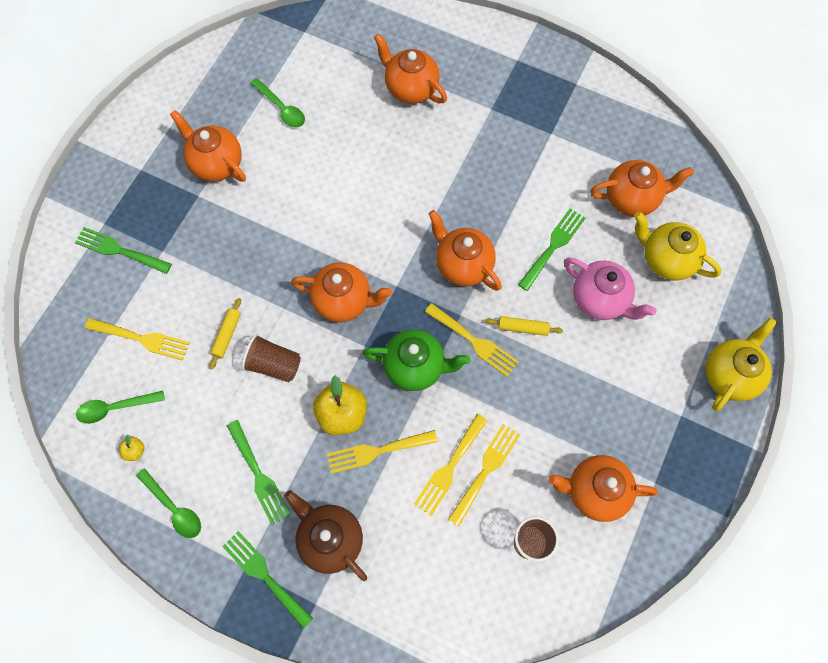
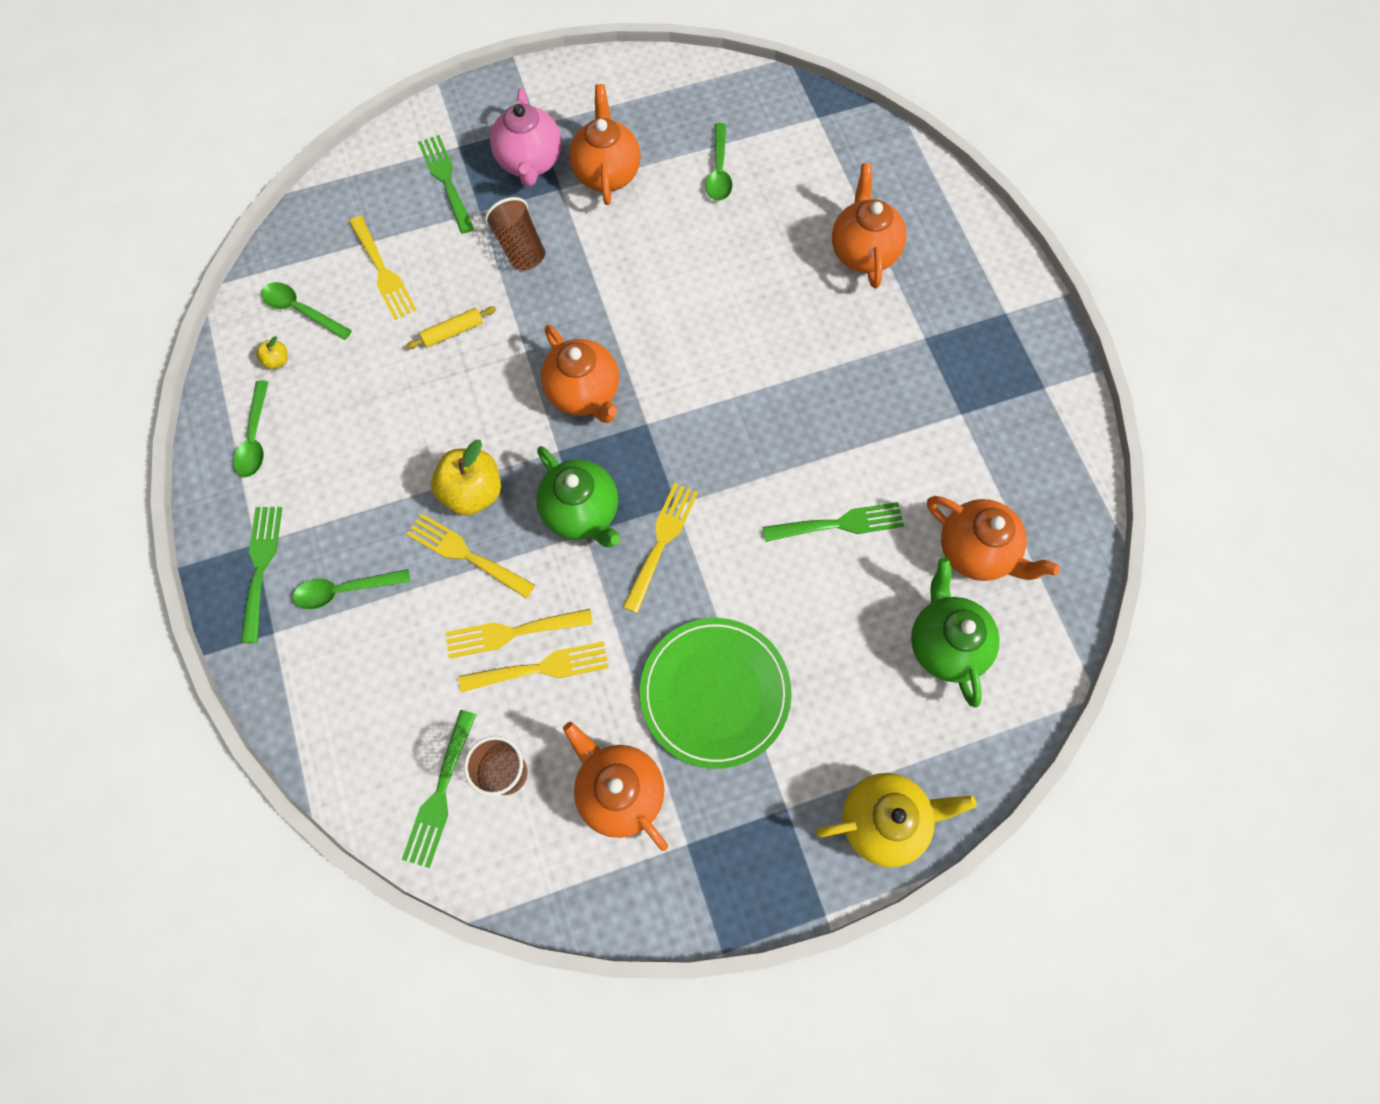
camera: 45 degrees right, 0 degrees up
green fork [227,420,291,525] -> green fork moved to [402,710,477,868]
brown cup [242,334,301,382] -> brown cup moved to [485,197,545,270]
brown teapot [285,490,367,581] -> green spoon [293,569,410,610]
yellow fork [425,303,519,377] -> yellow fork turned 150 degrees counterclockwise [623,483,698,613]
orange teapot [428,210,502,291] -> none
yellow rolling pin [485,316,563,336] -> none
pink teapot [564,257,657,320] -> pink teapot moved to [490,88,562,187]
yellow teapot [634,211,721,281] -> green teapot [911,558,999,708]
none -> green plate [640,618,792,769]

